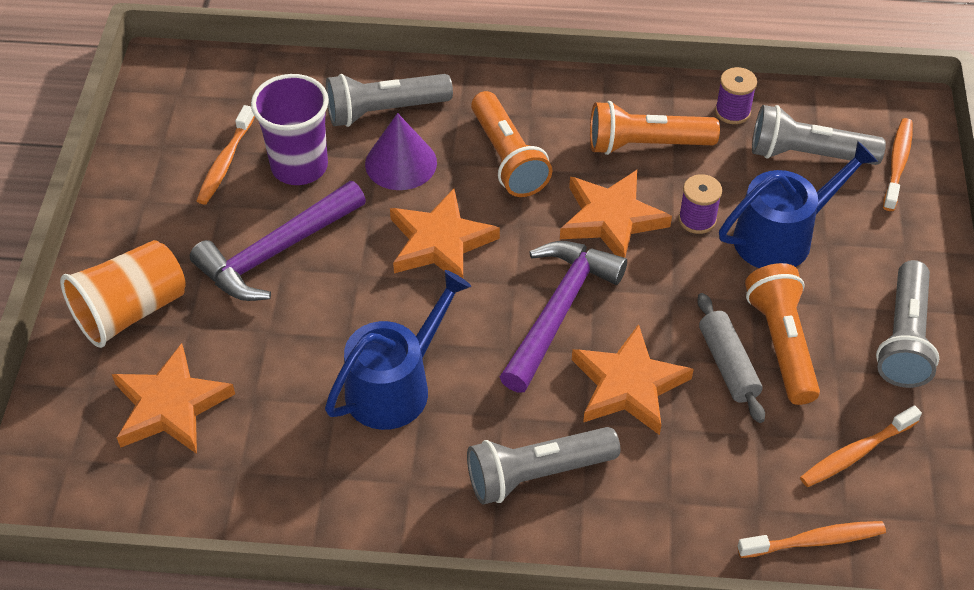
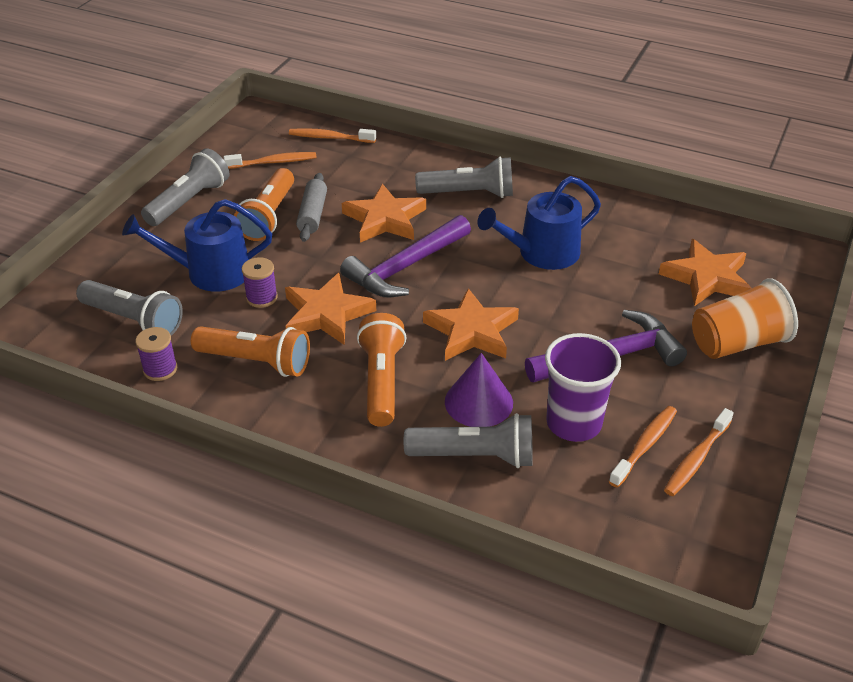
camera: 160 degrees left, 10 degrees down
orange toothbrush [883,118,913,211] -> orange toothbrush moved to [664,408,734,496]

